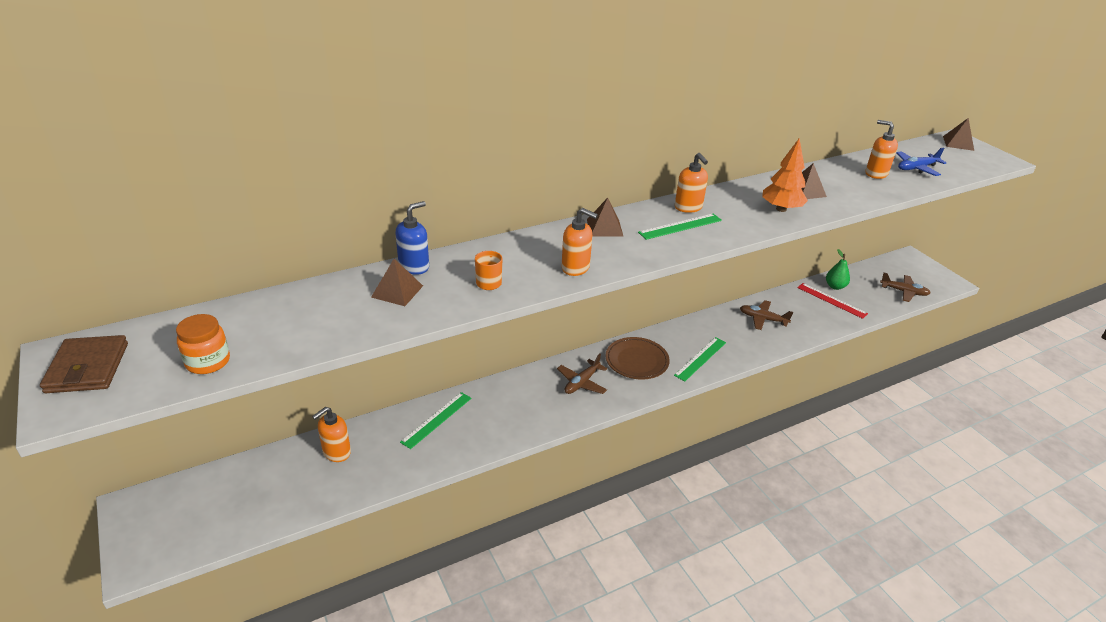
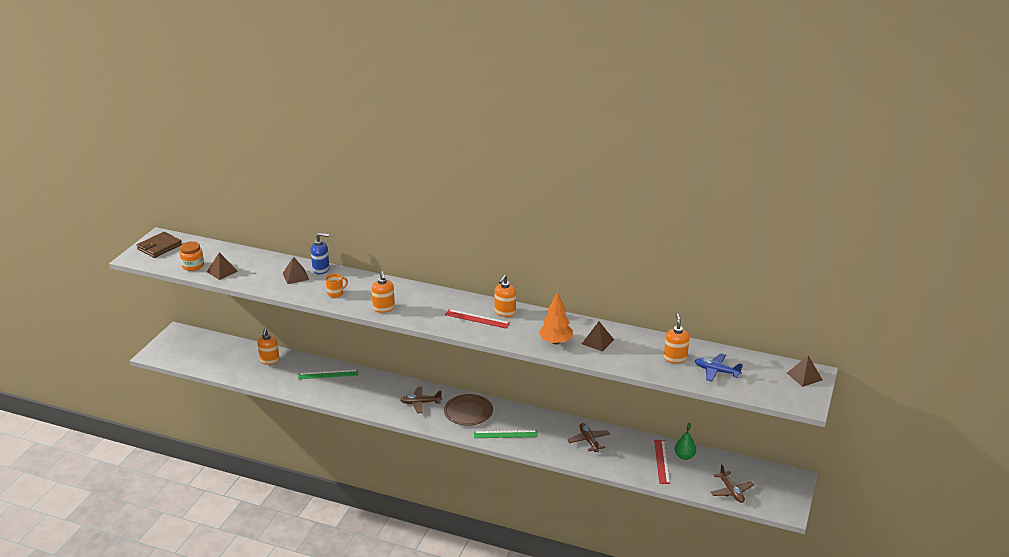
camera: 50 degrees right, 5 degrees down
orange soap dispenser [312,407,351,462] -> orange soap dispenser turned 90 degrees counterclockwise [257,329,279,365]
brown pyramid [587,198,623,237] -> brown pyramid moved to [207,252,238,280]
green ruler [638,214,722,240] -> red ruler [445,309,510,328]

